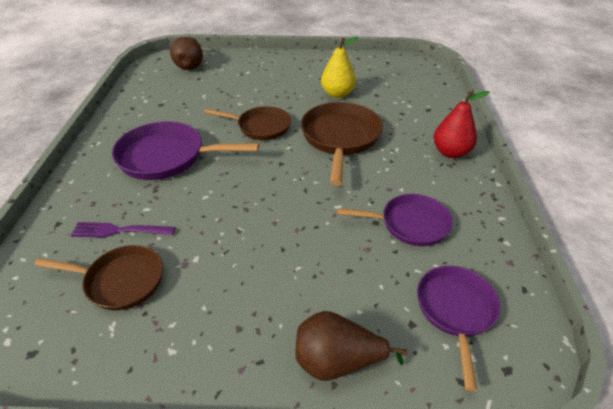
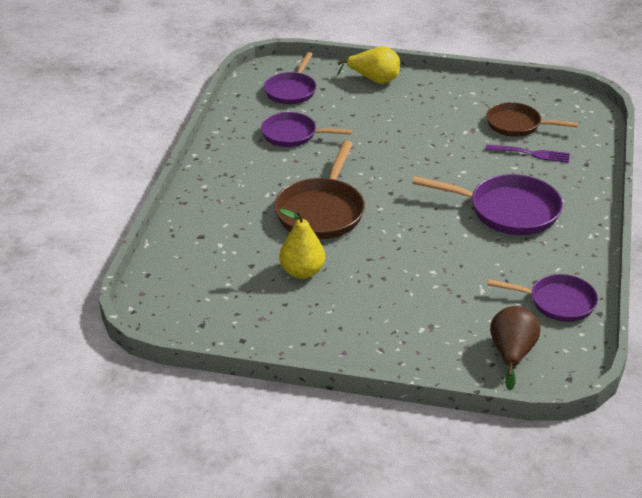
camera: 170 degrees left, 5 degrees down
brown pan [204,106,291,140] -> none
brown pear [295,311,407,381] -> yellow pear [337,46,400,84]
red pear [433,91,490,158] -> none
none -> purple pan [487,274,598,322]

